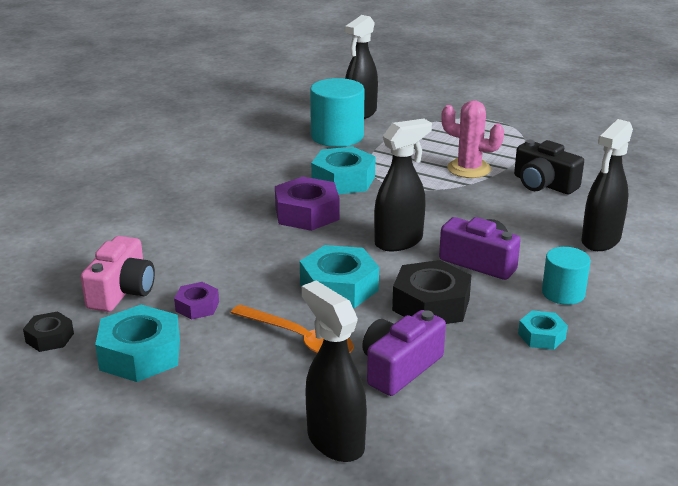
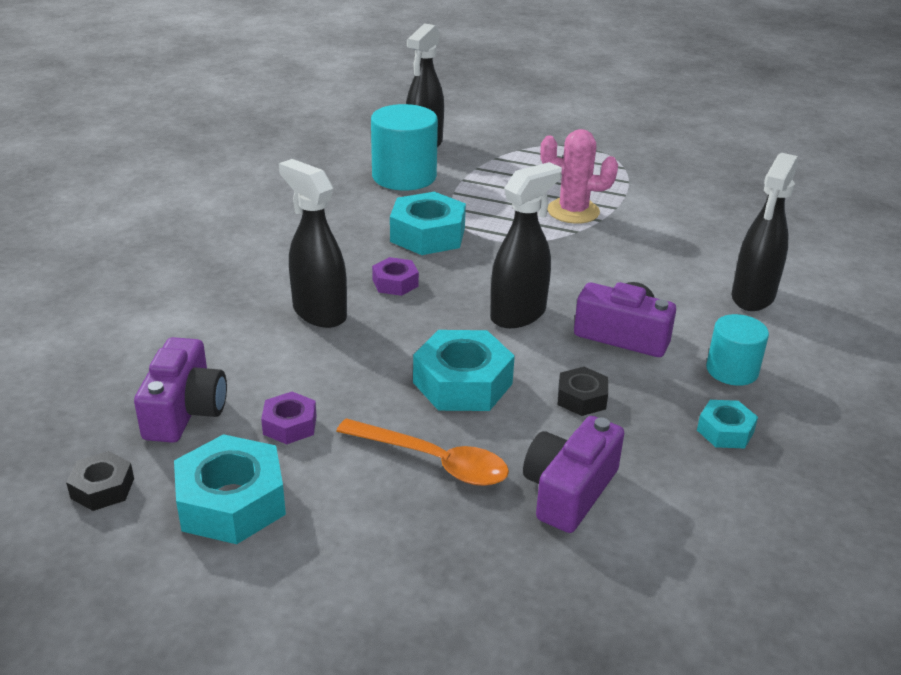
camera: 10 degrees left, 5 degrees up
pink camera [81,236,155,312] -> purple camera [134,337,227,443]
purple nut [275,177,340,231] -> purple nut [372,257,419,296], size x0.55
black spray bottle [302,280,367,462] -> black spray bottle moved to [279,159,347,328]
black nut [392,260,472,324] -> black nut [558,367,608,416], size x0.55
black camera [514,140,584,194] -> none

